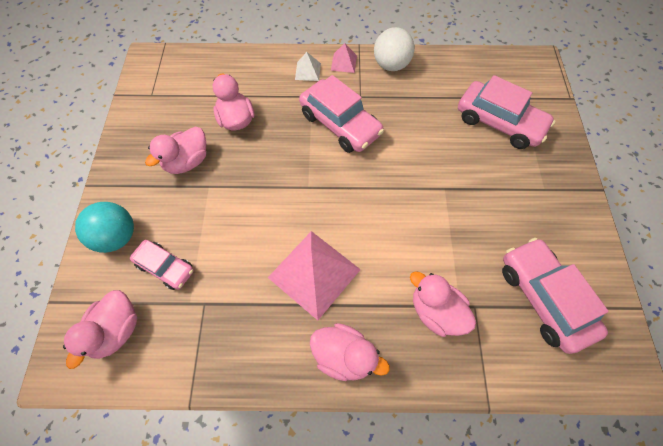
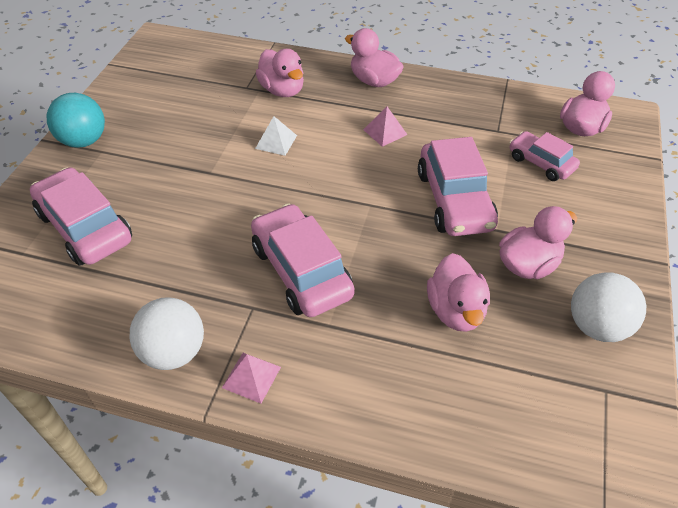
camera: 165 degrees left, 15 degrees down
turquoise ball [75,202,134,253] -> turquoise ball moved to [47,93,105,148]
pink pyramid [268,231,361,320] -> pink pyramid [363,106,407,147], size x0.47
white pyramid [295,52,321,81] -> white pyramid moved to [255,116,297,156]
pink car [502,238,609,354] -> pink car moved to [418,137,498,236]
none -> white ball [571,272,646,342]

